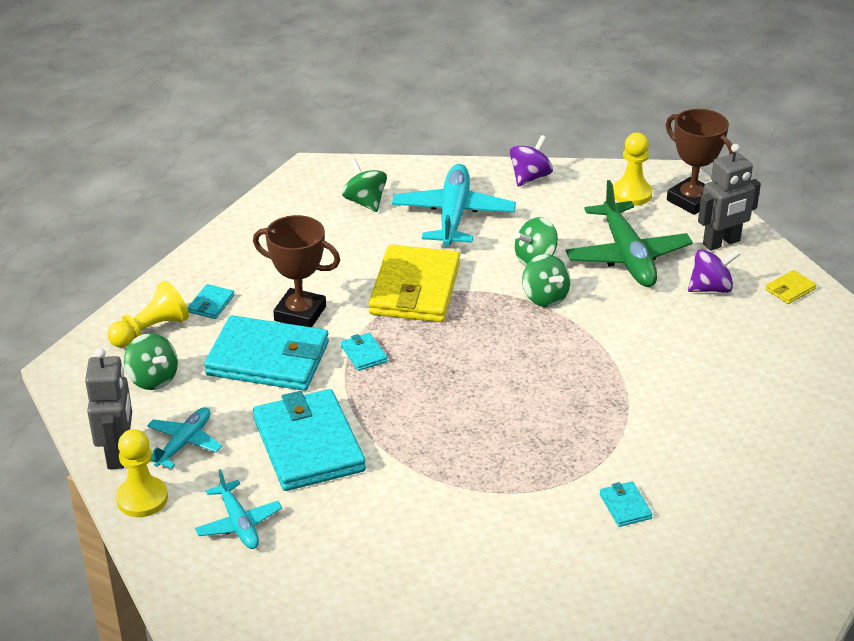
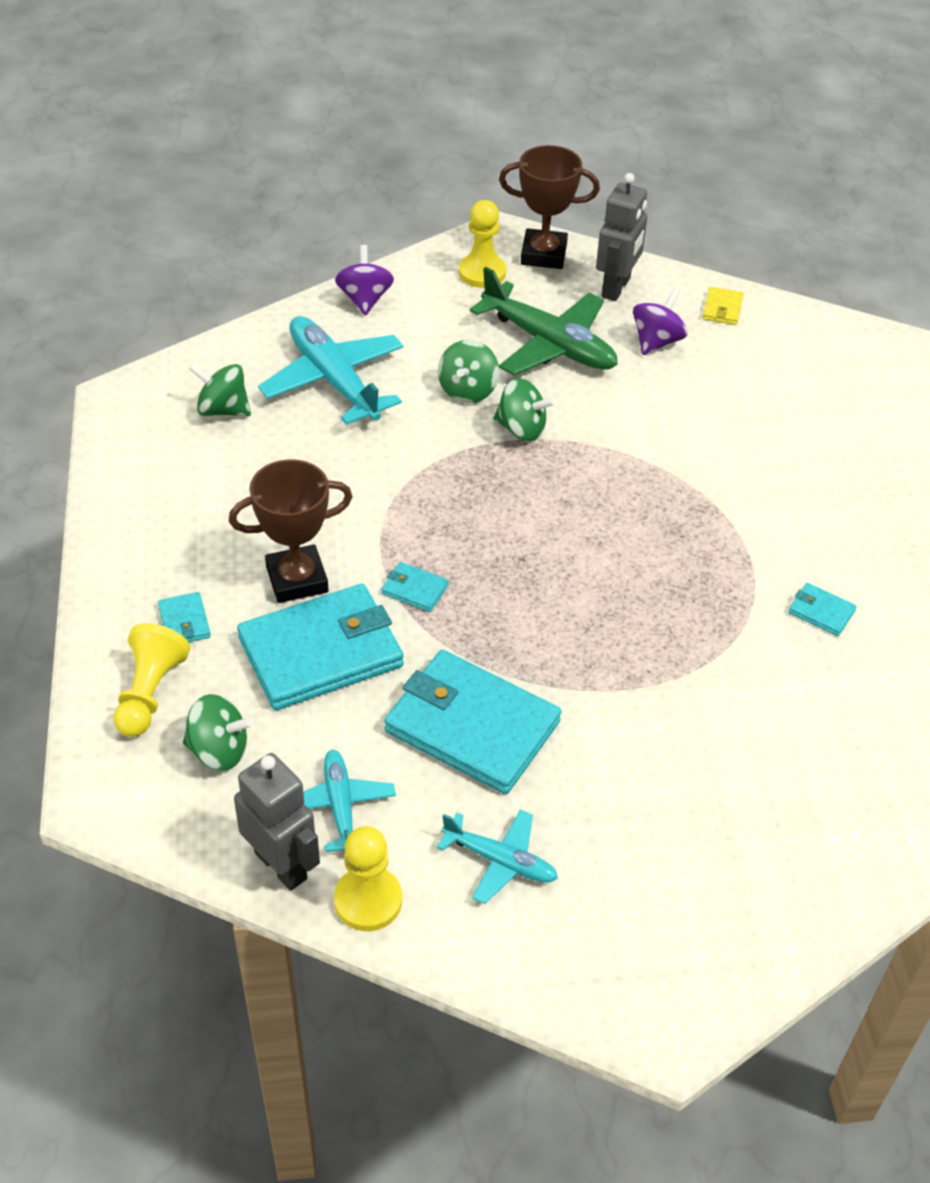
camera: 40 degrees left, 10 degrees up
yellow wallet [369,244,460,322] -> none

